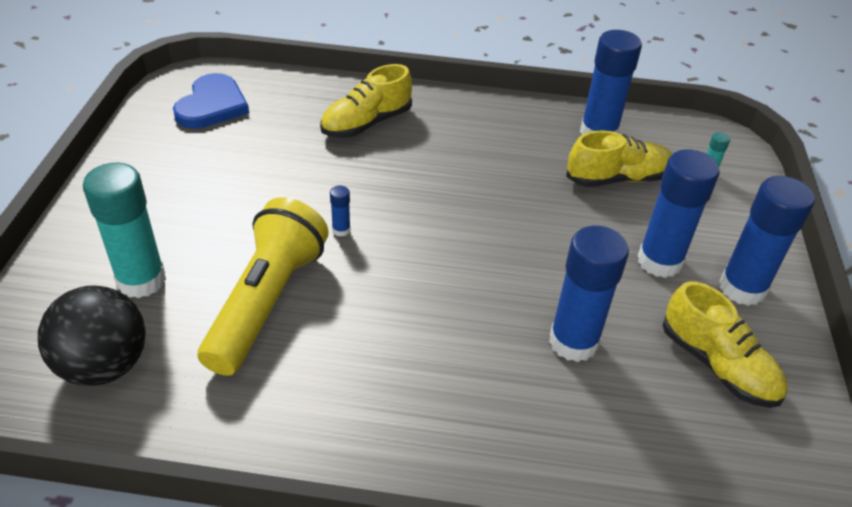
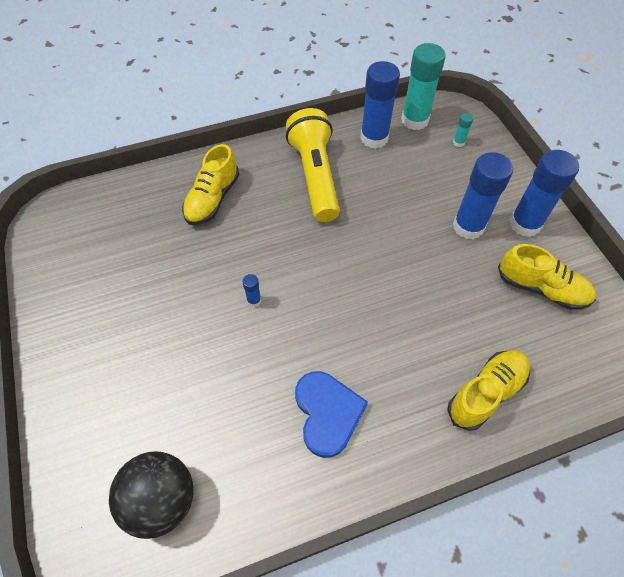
camera: 25 degrees left, 15 degrees up
turquoise glue stick [83,163,166,298] -> turquoise glue stick moved to [401,43,446,130]
blue heart [173,73,249,129] -> blue heart moved to [295,371,368,458]
yellow flashlight [198,197,328,376] -> yellow flashlight moved to [286,108,340,222]
blue glue stick [549,226,629,362] -> none
yellow shoe [566,130,672,187] -> yellow shoe moved to [447,350,530,431]

